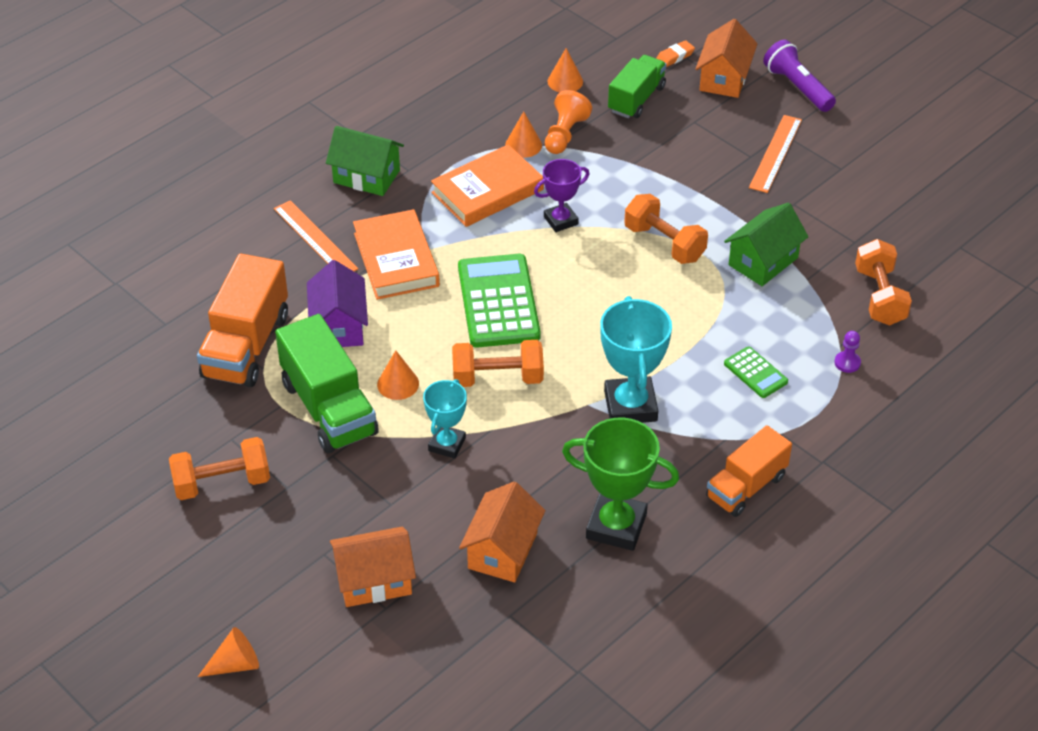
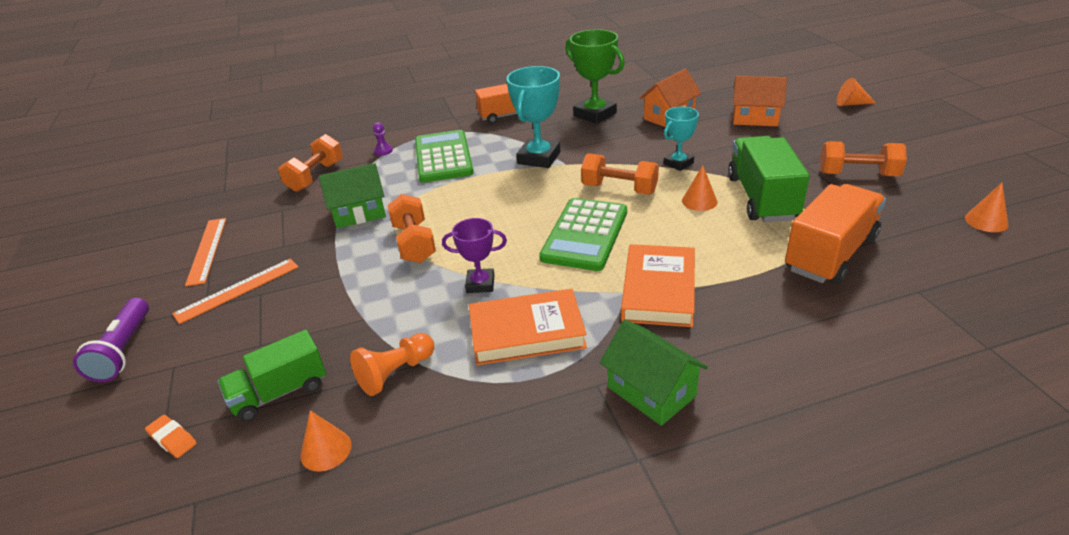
camera: 150 degrees left, 10 degrees down
orange ruler [274,200,359,271] -> orange ruler moved to [185,218,226,286]
purple house [307,260,368,347] -> none
orange cone [505,111,542,158] -> orange cone moved to [965,183,1009,232]
orange eraser [656,40,695,67] -> orange eraser turned 45 degrees clockwise [145,415,197,458]
orange house [695,19,758,98] -> none
green calculator [724,346,788,398] -> green calculator [415,130,474,183], size x2.03

